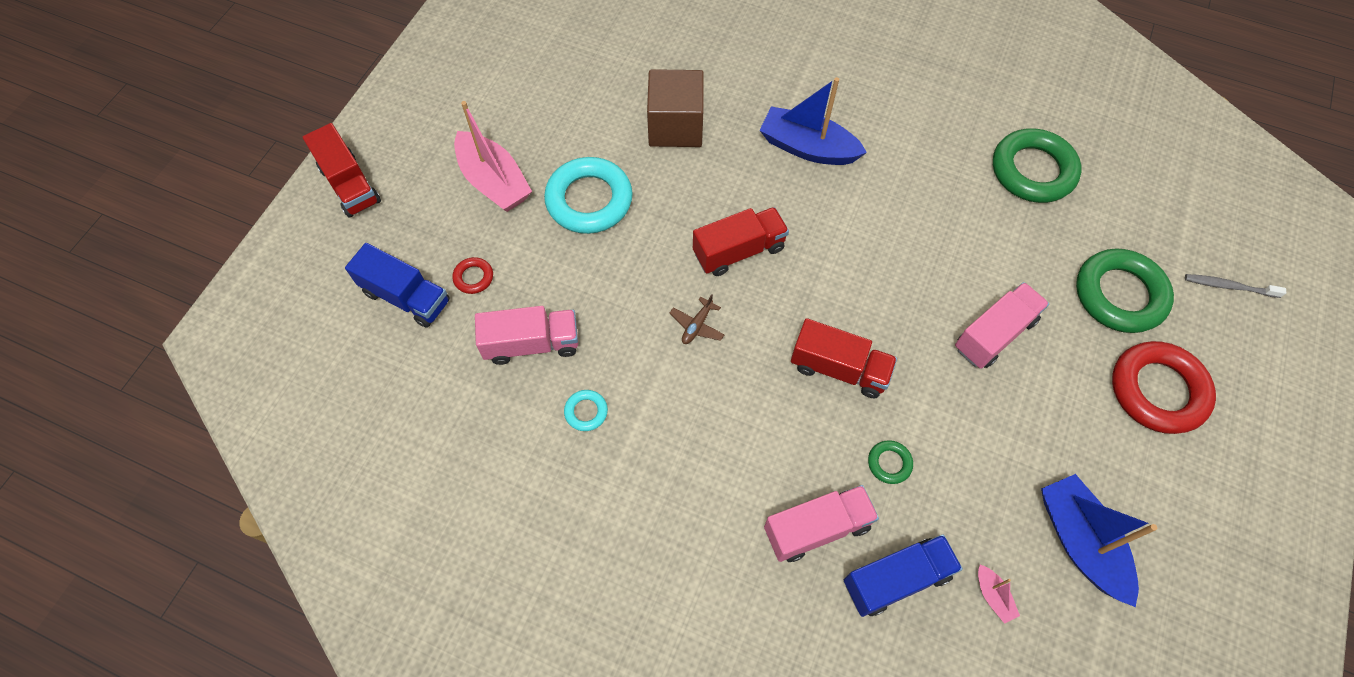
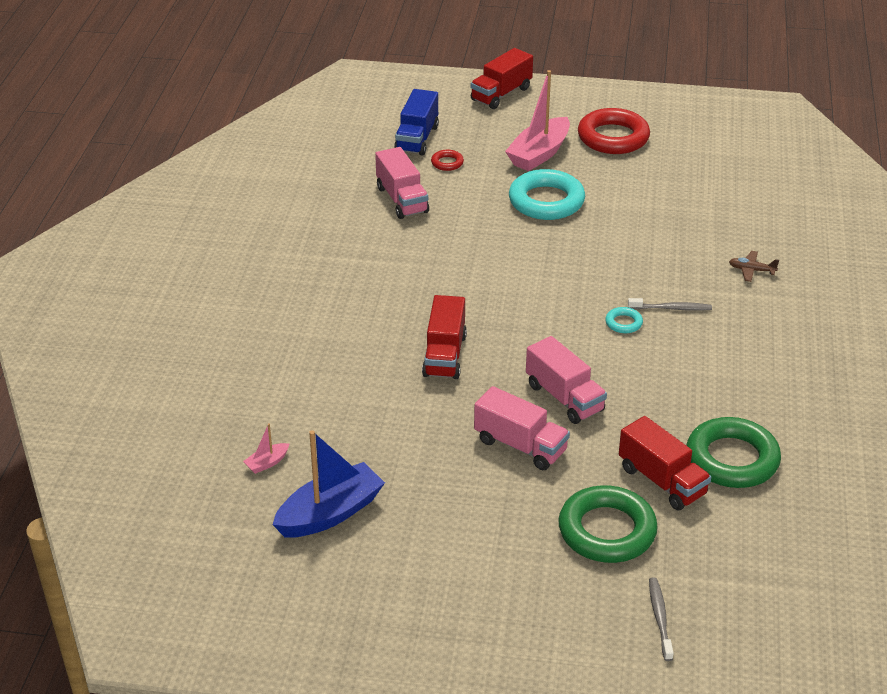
camera: 75 degrees right, 25 degrees down
turquoise ring [564,390,608,431] -> turquoise ring moved to [605,307,643,333]
brown cube [647,69,704,147] -> none
brown plane [670,294,725,344] -> brown plane moved to [729,251,779,282]
red truck [693,207,789,276] -> red truck moved to [619,416,711,510]
blue boat [760,77,867,165] -> grey toothbrush [628,298,712,311]
pink truck [764,485,879,562] -> pink truck moved to [526,336,607,424]
blue truck [844,534,963,617] -> none
green ring [868,440,913,484] -> none
red ring [1112,341,1216,434] -> red ring moved to [578,108,650,154]

